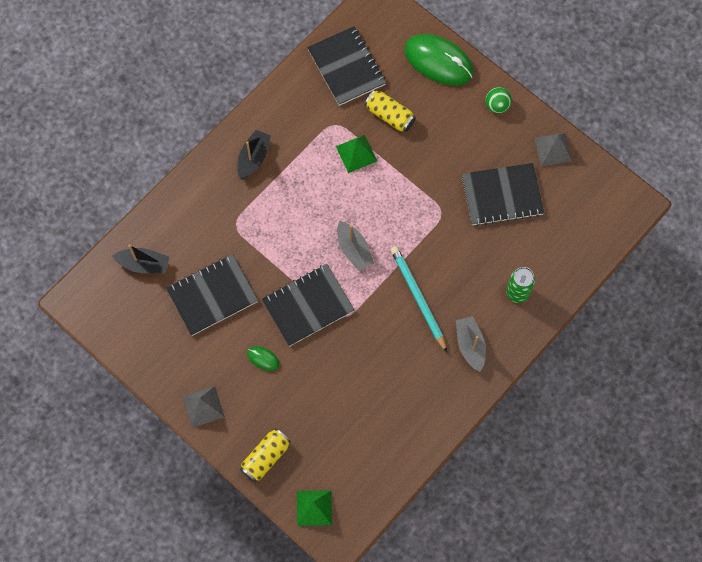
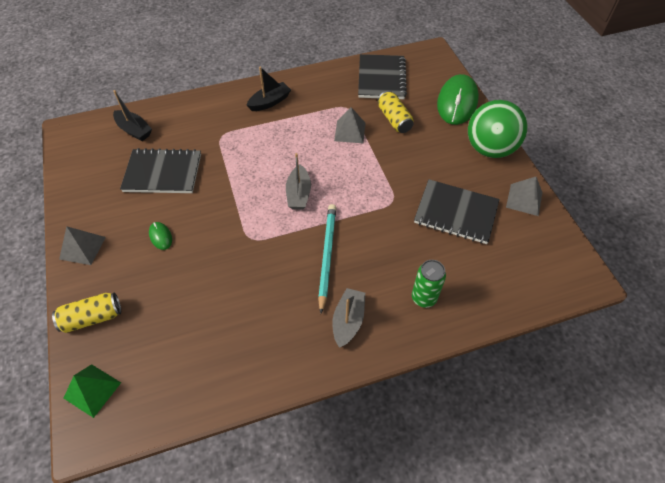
camera: 30 degrees right, 15 degrees down
black notebook [262,264,355,347] -> none
green pyramid [336,135,377,173] -> grey pyramid [334,107,365,143]
green mouse [404,34,473,86] -> green mouse turned 45 degrees clockwise [437,74,479,125]
green ball [485,87,512,113] -> green ball [468,100,527,158], size x2.24

